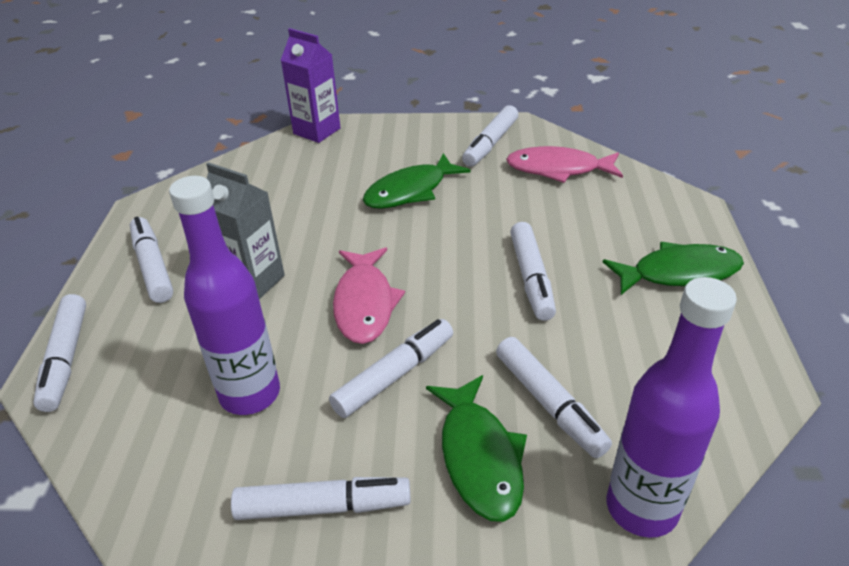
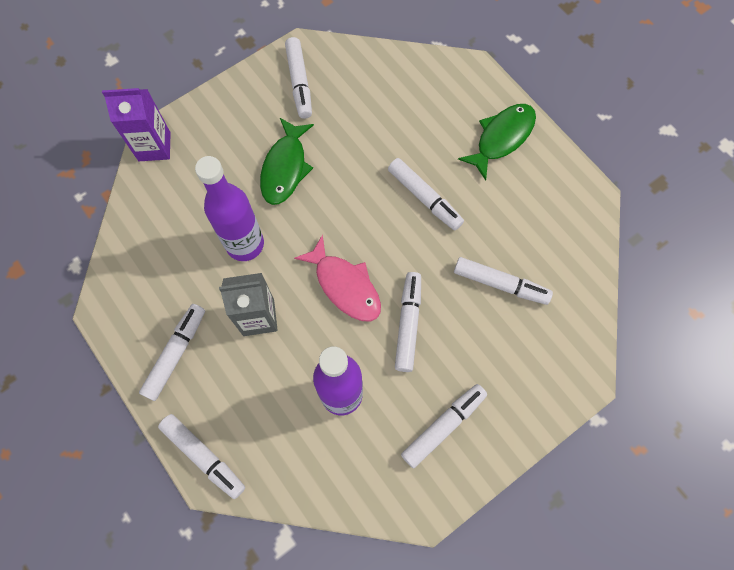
camera: 40 degrees left, 30 degrees up
white marker [130,217,173,303] -> white marker turned 90 degrees clockwise [139,304,205,401]
green fish [426,375,527,522] -> none
pink fish [506,146,623,183] -> none
purple bottle [607,277,737,538] -> purple bottle moved to [195,156,264,261]

